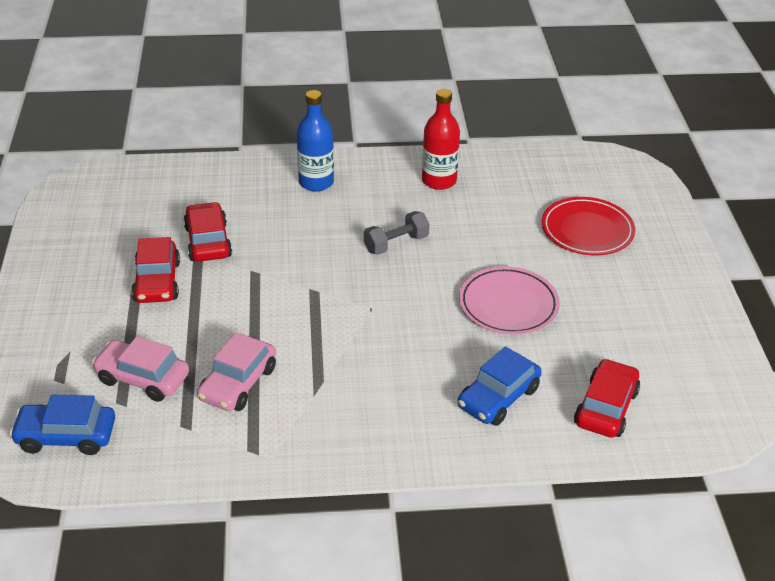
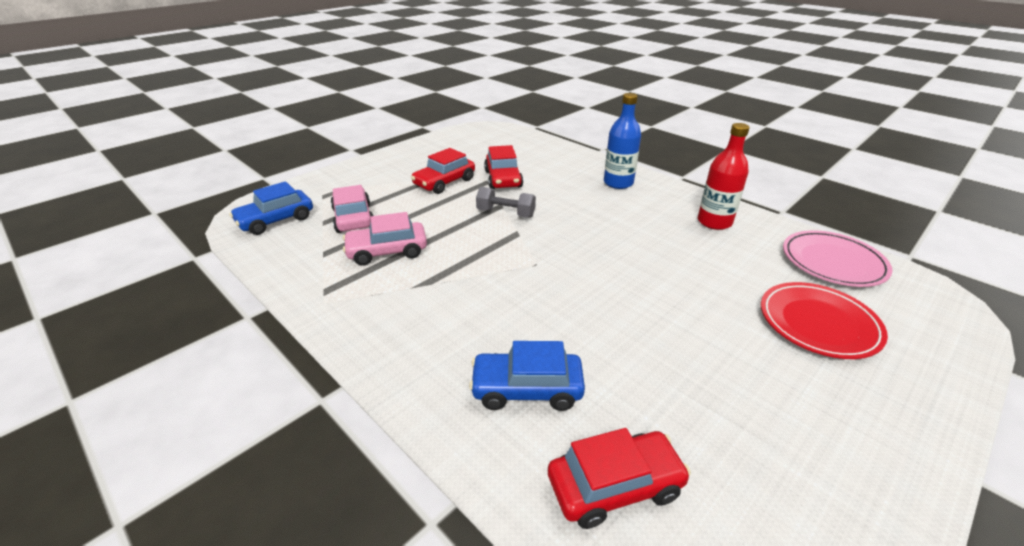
camera: 50 degrees right, 5 degrees down
blue car [9,394,115,455] -> blue car turned 90 degrees counterclockwise [230,181,313,235]
red car [183,202,232,262] -> red car turned 135 degrees clockwise [484,145,523,189]
grey dumbbell [364,211,429,255] -> grey dumbbell moved to [476,187,536,218]
pink plate [459,266,560,335] -> pink plate moved to [783,230,893,287]

